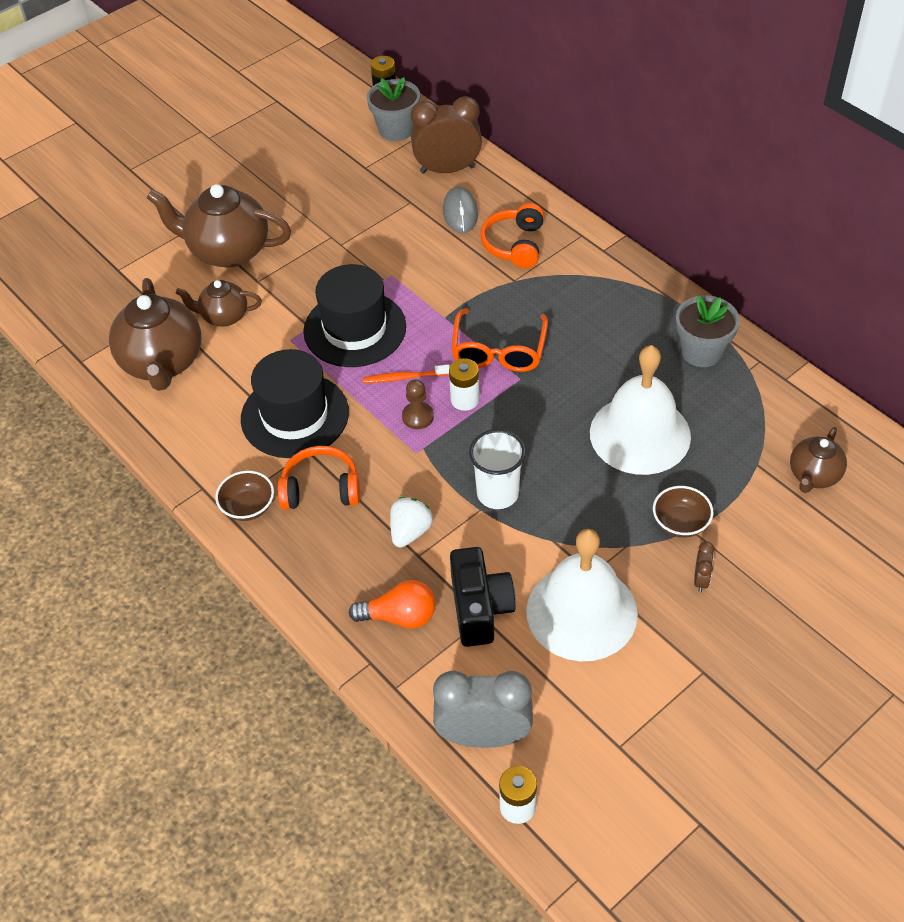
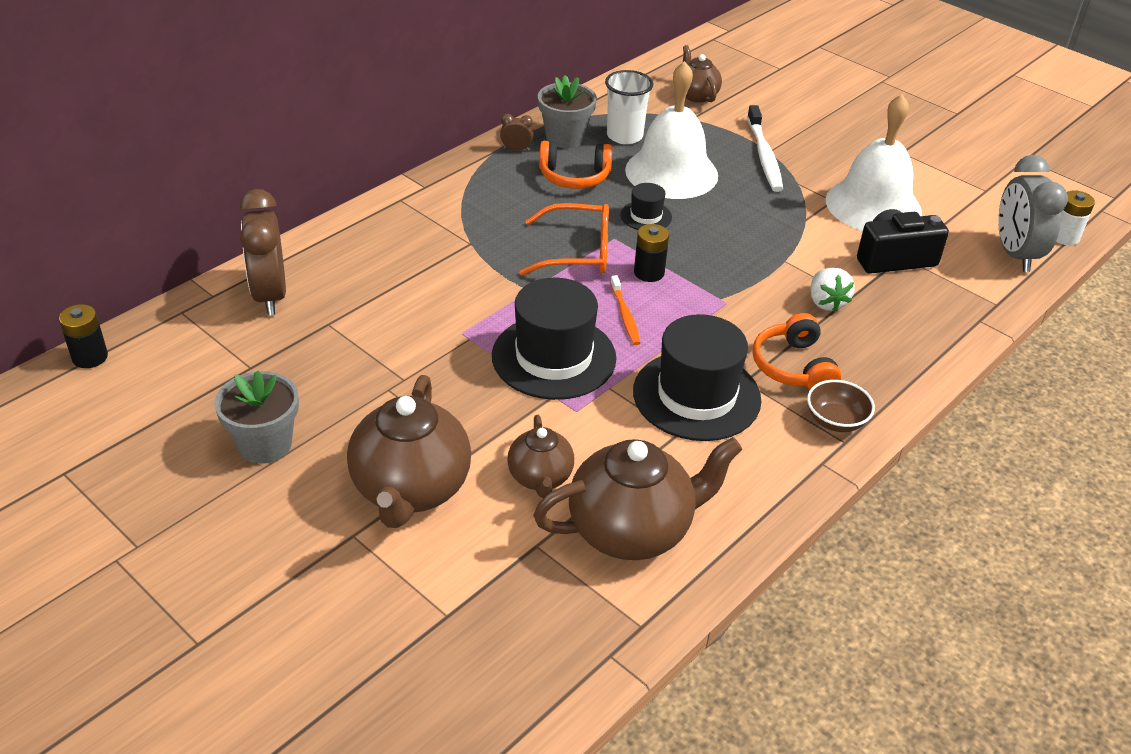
camera: 100 degrees left, 10 degrees down
orange light bulb [349,580,436,629] -> none
grey flower pot [367,77,420,141] -> grey flower pot moved to [214,371,299,464]
white strawberry [390,497,433,548] -> white strawberry turned 120 degrees counterclockwise [810,268,855,312]
brown pawn [402,379,434,429] -> none
grey mouse [443,187,478,233] -> none
white battery [449,358,480,411] -> black battery [634,224,669,282]
white cup [469,429,526,509] -> white cup moved to [605,70,653,144]
orange headphones [480,203,544,268] -> orange headphones moved to [539,141,612,189]
brown bowl [653,486,713,538] -> white toothbrush [747,105,783,192]
brown clock [694,542,714,592] -> brown clock moved to [500,114,533,151]
brown teapot [790,427,847,493] -> brown teapot turned 135 degrees counterclockwise [683,45,722,103]
none -> black hat [620,183,672,230]

